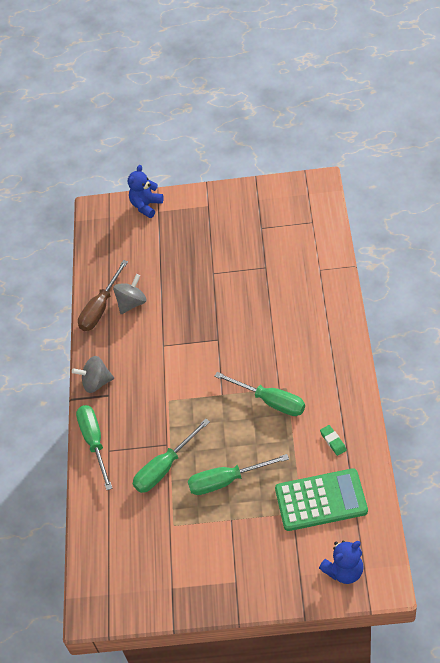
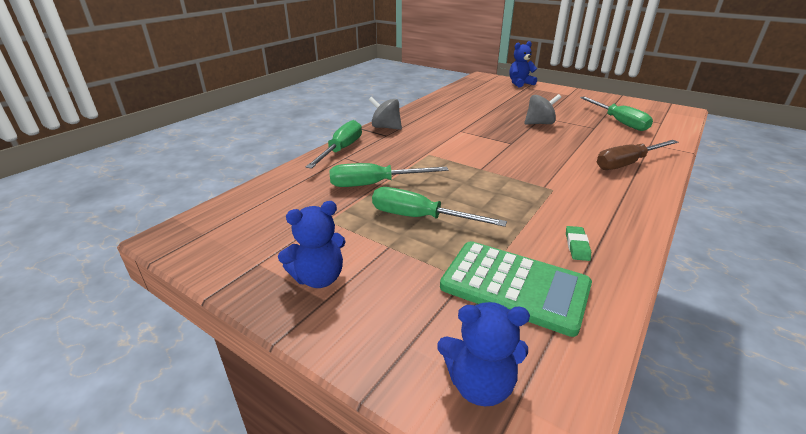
camera: 30 degrees right, 20 degrees down
brown screwdriver [78,260,128,331] -> brown screwdriver moved to [597,140,678,170]
grey spinning top [113,274,146,314] -> grey spinning top moved to [524,94,561,125]
green screwdriver [214,372,305,416] -> green screwdriver moved to [580,96,653,131]
none -> blue teddy bear [278,201,346,288]

